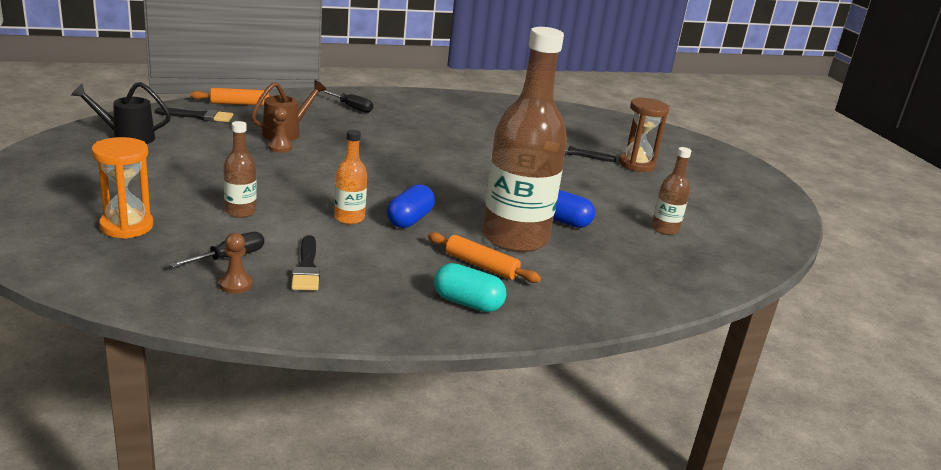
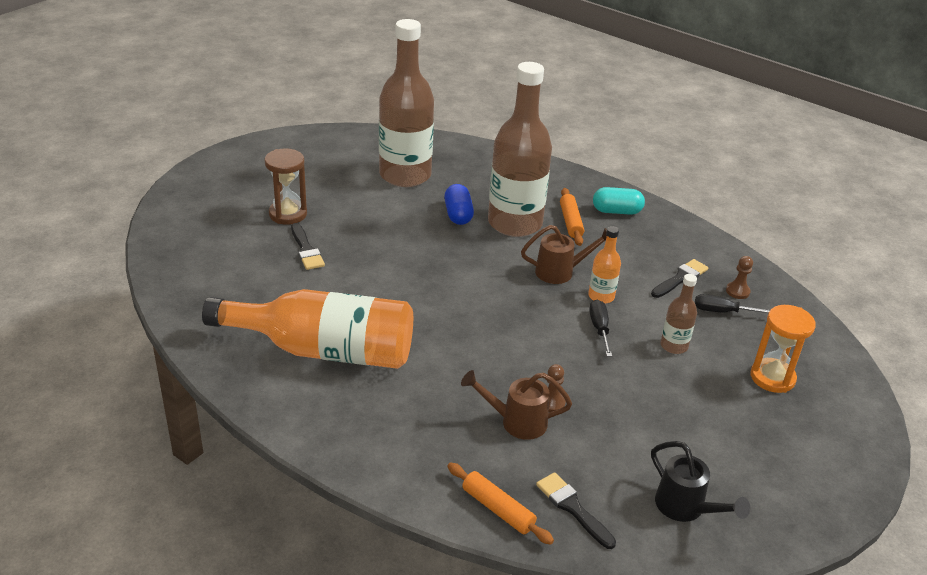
camera: 125 degrees left, 10 degrees up
black screwdriver [322,90,373,113] -> black screwdriver moved to [589,300,612,357]
blue capsule [387,184,435,228] -> brown watering can [521,225,607,284]
turquoise capsule [434,263,506,312] -> turquoise capsule turned 75 degrees counterclockwise [593,187,645,215]
brown bottle [652,147,691,235] -> brown bottle [379,19,434,187], size x2.27
none -> orange bottle [202,289,413,369]

